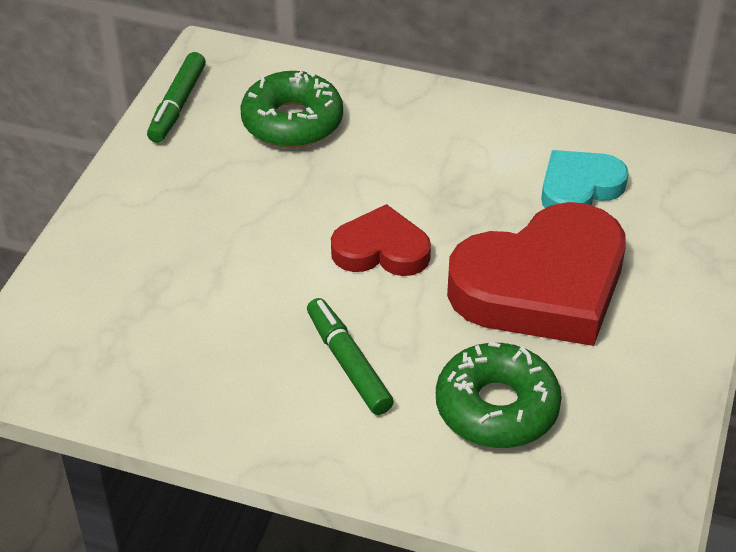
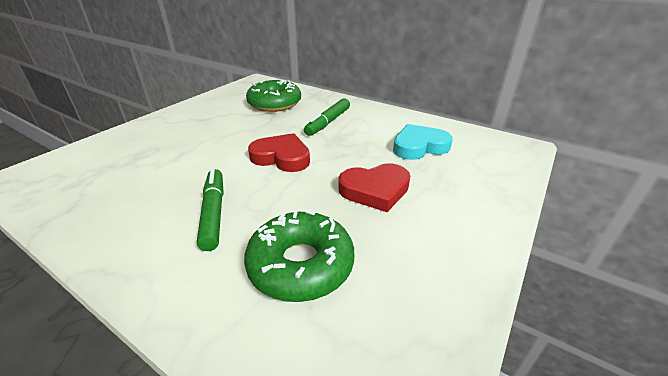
camera: 15 degrees right, 10 degrees down
green marker [147,52,206,143] -> green marker moved to [304,98,350,136]
red heart [447,202,626,346] -> red heart [339,164,410,212], size x0.54

